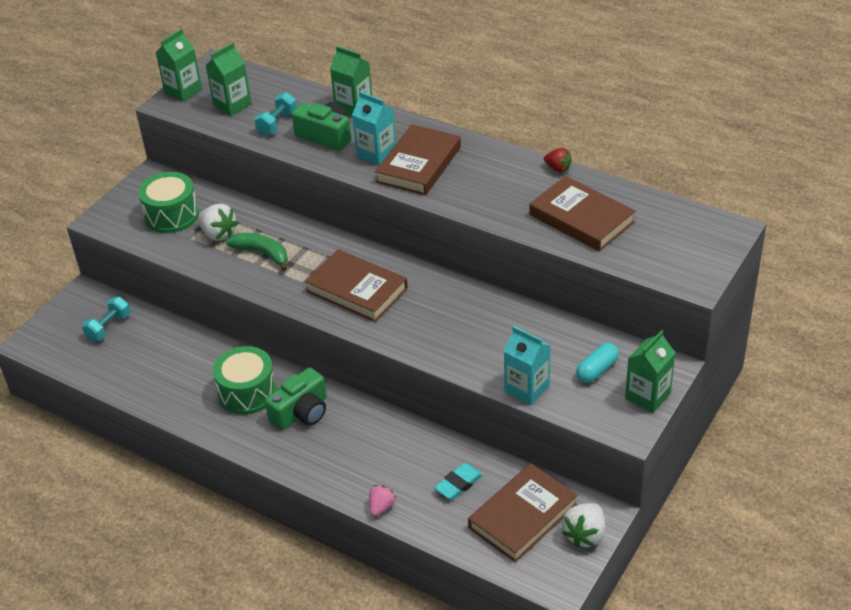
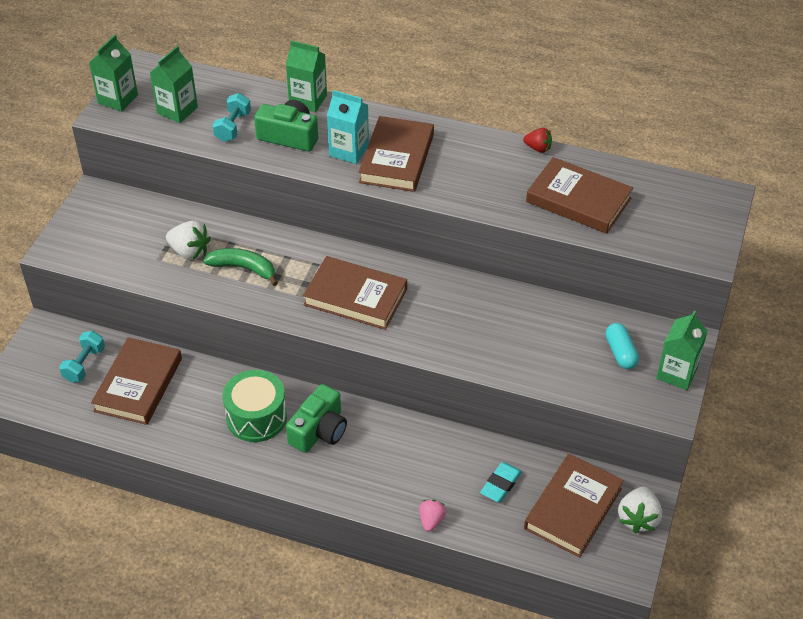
camera: 15 degrees left, 5 degrees up
green drum [138,172,199,233] -> none
turquoise carton [504,326,550,405] -> none
turquoise capsule [576,343,619,383] -> turquoise capsule turned 45 degrees counterclockwise [605,323,639,369]
none -> brown book [91,337,182,425]

